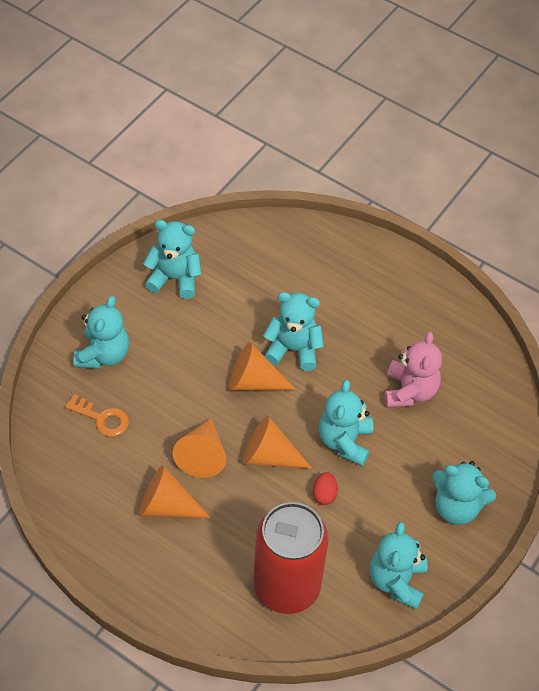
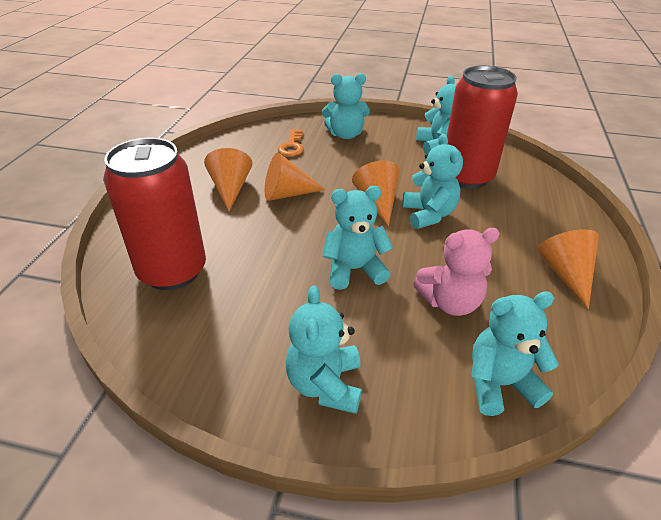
camera: 70 degrees right, 15 degrees down
orange cone [243,416,312,469] -> orange cone moved to [537,229,599,309]
red egg [313,472,338,505] -> none
turquoise teddy bear [370,522,428,610] -> turquoise teddy bear moved to [471,292,559,416]
none -> red can [447,65,518,189]

